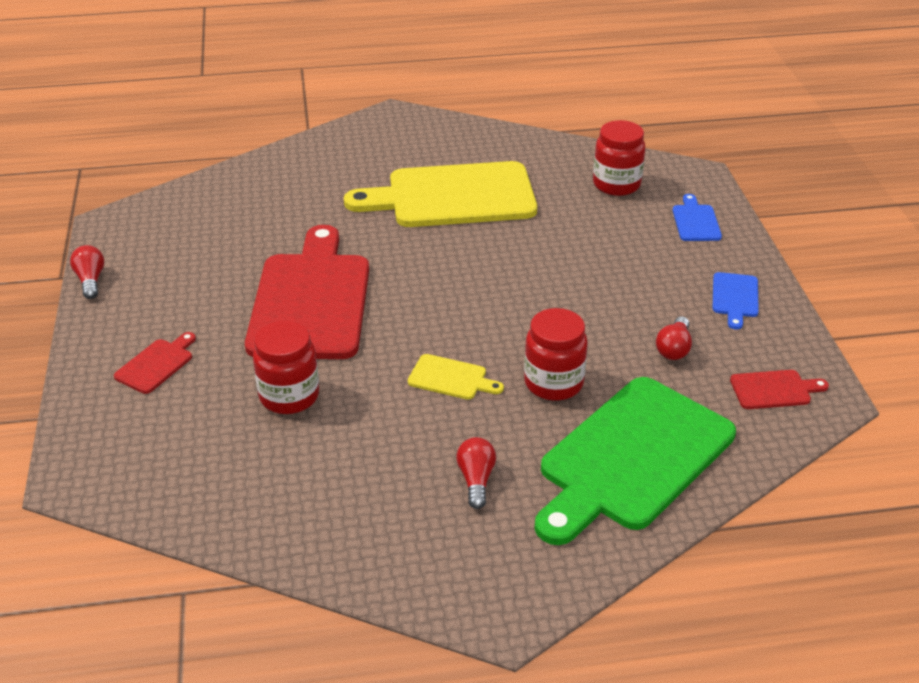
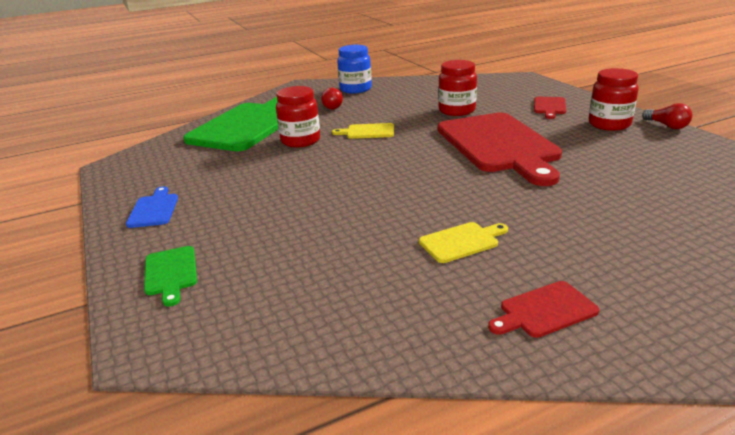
camera: 165 degrees right, 10 degrees down
yellow cutting board [344,161,537,227] -> yellow cutting board [419,222,508,263], size x0.41
red jar [593,120,645,196] -> red jar moved to [588,68,639,131]
red light bulb [656,316,692,360] -> none
blue cutting board [673,194,722,241] -> green cutting board [144,246,197,307]
red cutting board [730,370,829,409] -> red cutting board moved to [488,281,600,338]
none -> blue jar [337,45,372,94]

